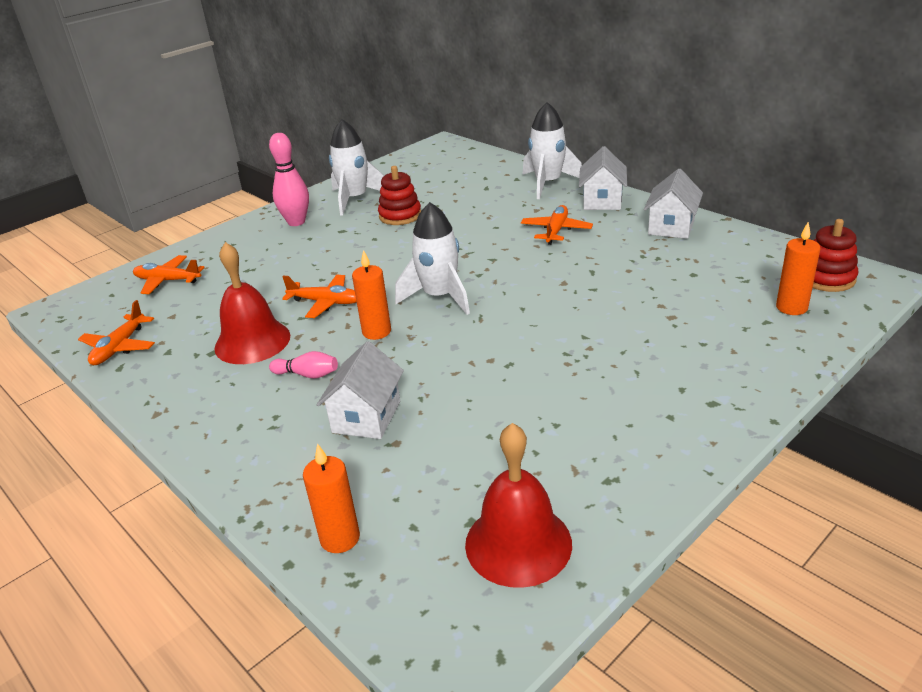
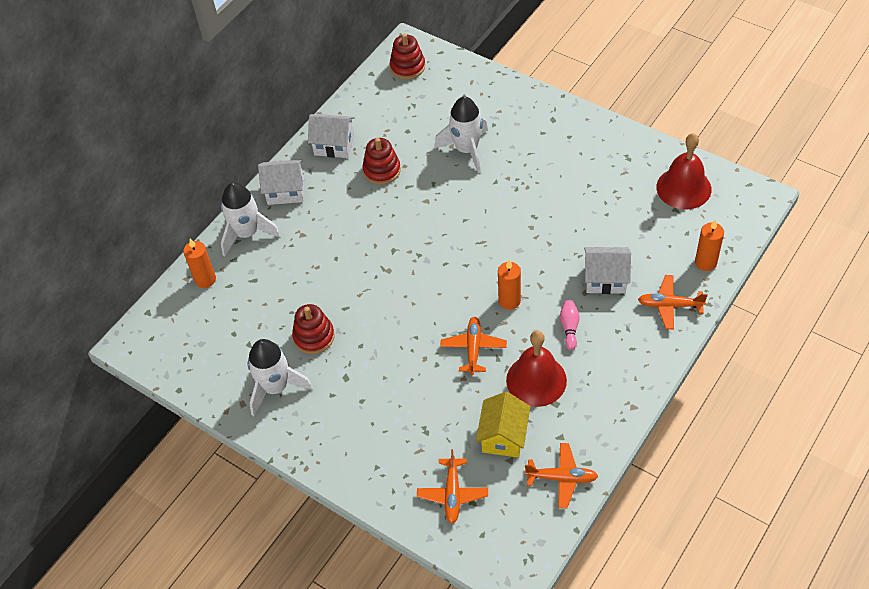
camera: 100 degrees left, 20 degrees up
pink bowling pin [269,133,309,226] -> none
white rocket [395,202,470,315] -> white rocket moved to [434,96,488,173]
orange plane [521,205,593,245] -> orange plane moved to [638,275,708,330]
orange candle [776,222,820,315] -> orange candle moved to [183,239,216,288]
none -> red stacking toy [362,138,401,185]
none -> yellow house [476,392,530,458]

